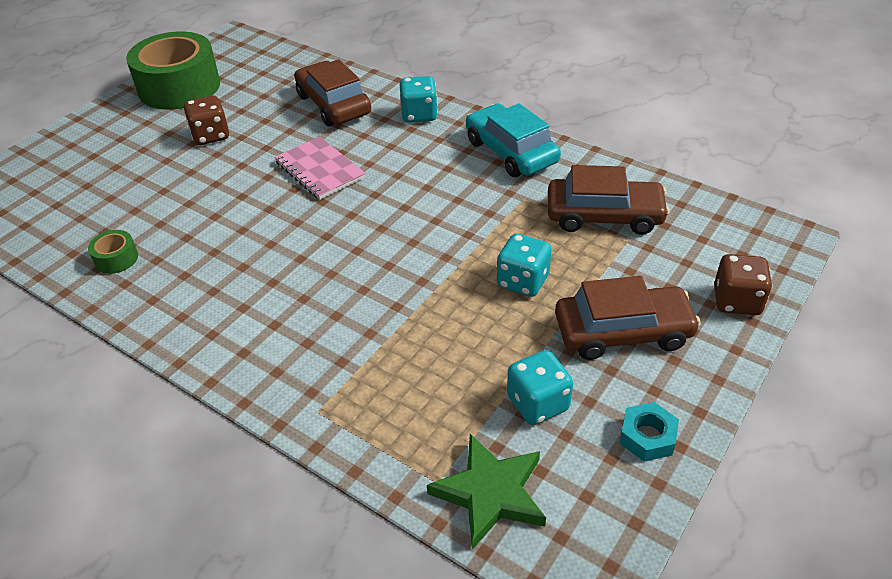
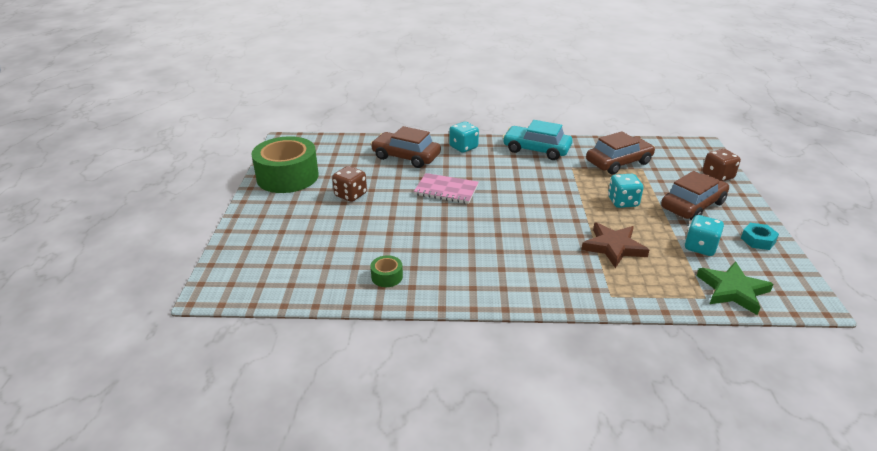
camera: 35 degrees left, 10 degrees down
none -> brown star [581,222,649,268]

